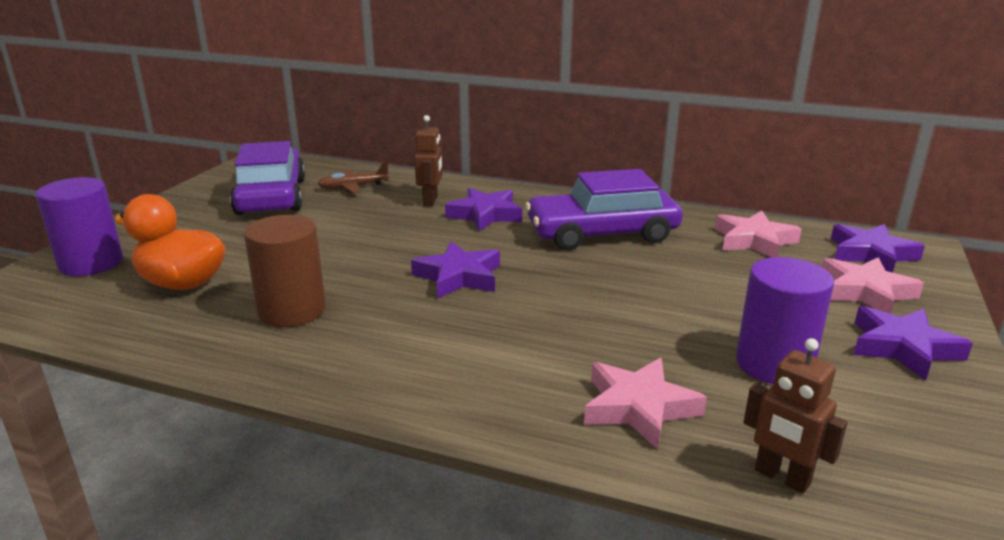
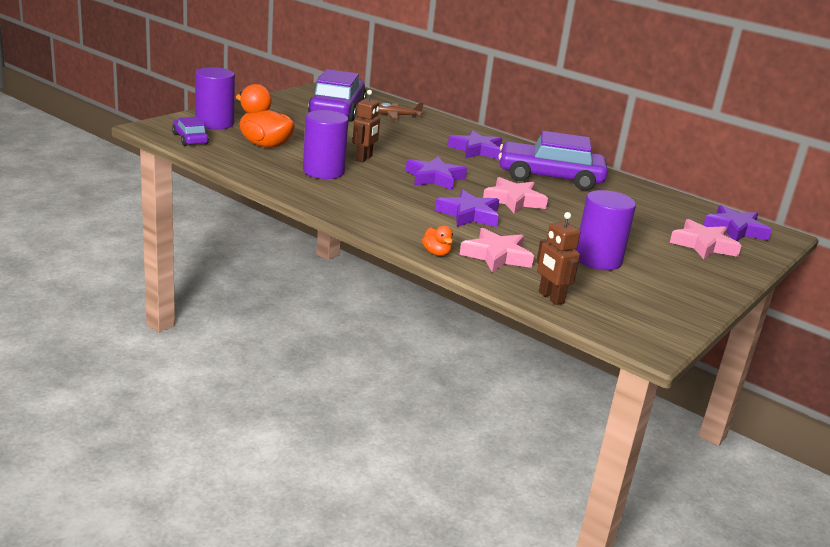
camera: 15 degrees right, 0 degrees up
brown cylinder [244,215,326,327] -> purple cylinder [303,110,349,179]
brown robot [414,115,443,206] -> brown robot moved to [353,90,380,162]
pink star [715,211,802,257] -> pink star moved to [483,177,548,214]
purple star [854,306,973,381] -> purple star moved to [435,190,499,227]
none -> purple car [172,117,209,146]
none -> orange duck [422,226,453,256]

